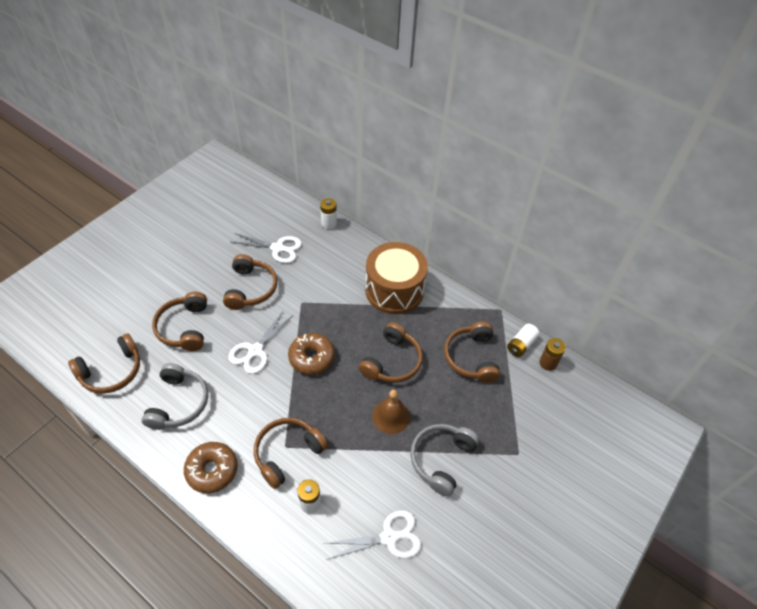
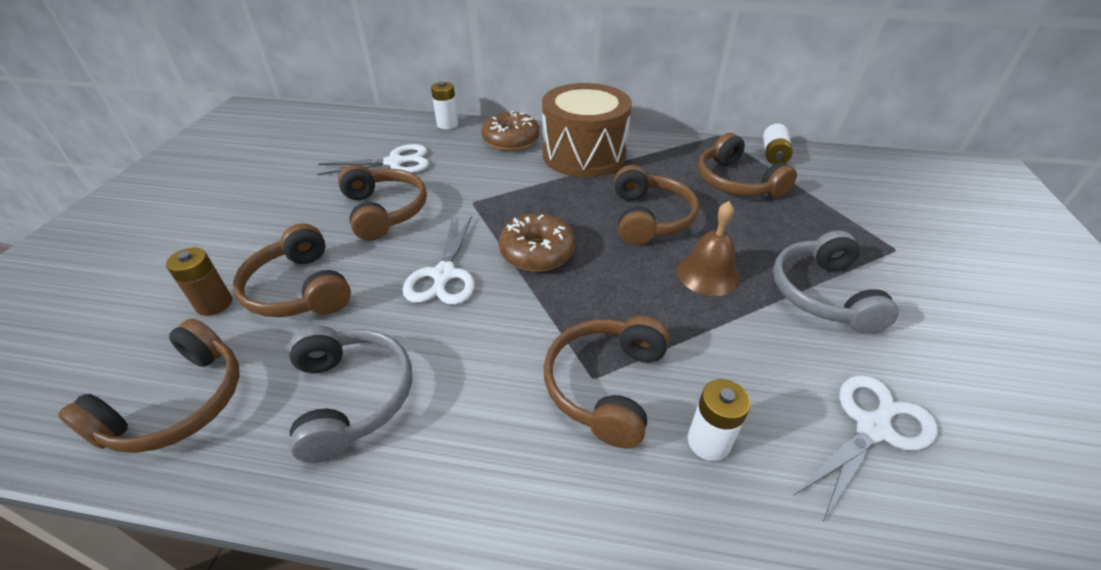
camera: 25 degrees left, 10 degrees down
brown donut [184,442,238,493] -> brown donut moved to [481,111,540,151]
brown battery [539,338,566,371] -> brown battery moved to [166,247,232,316]

